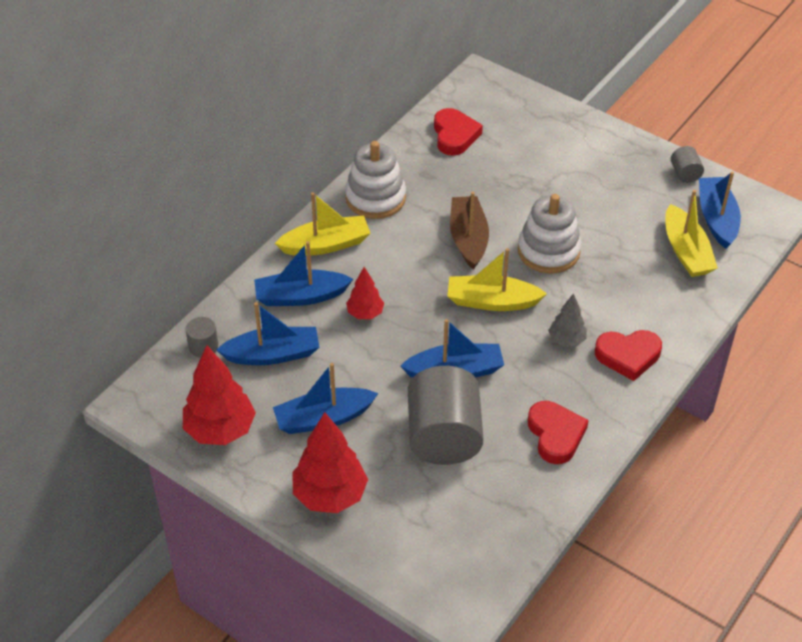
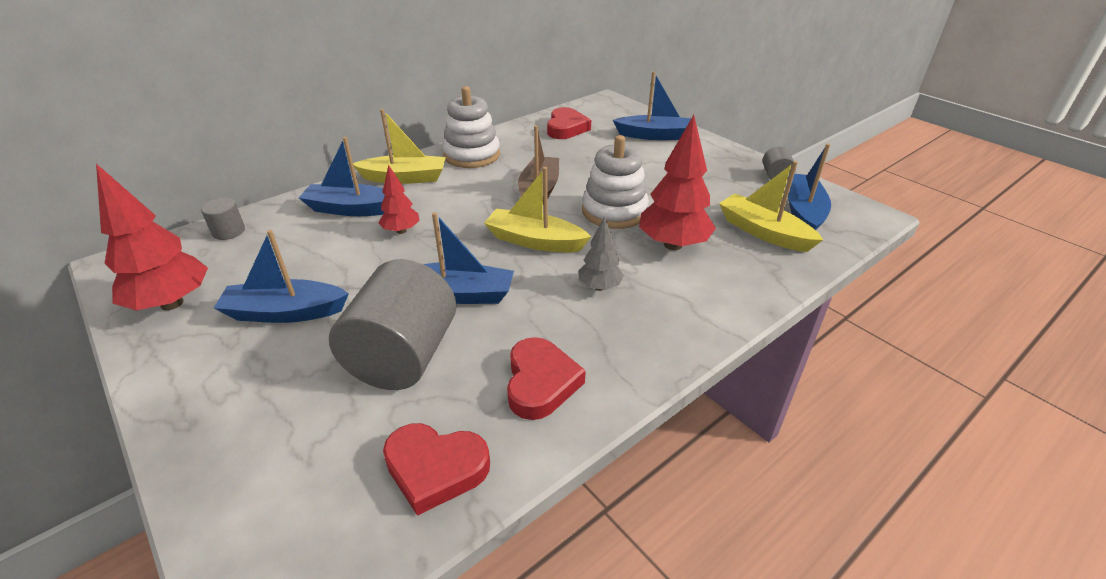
camera: 15 degrees right, 10 degrees down
blue boat [216,302,319,365] -> blue boat moved to [613,71,691,140]
red tree [293,412,368,513] -> red tree moved to [639,115,716,250]
red heart [595,330,662,381] -> red heart moved to [383,423,490,516]
yellow boat [665,190,718,277] -> yellow boat turned 135 degrees clockwise [719,161,823,252]

